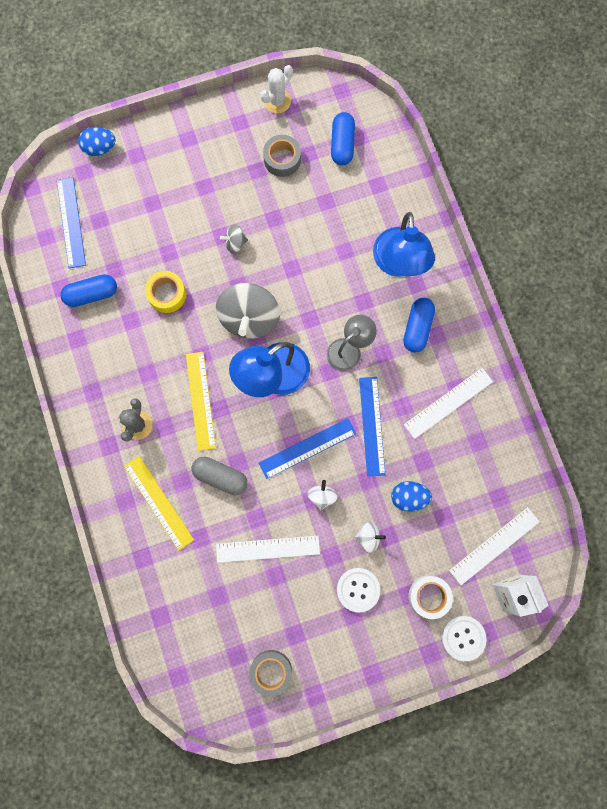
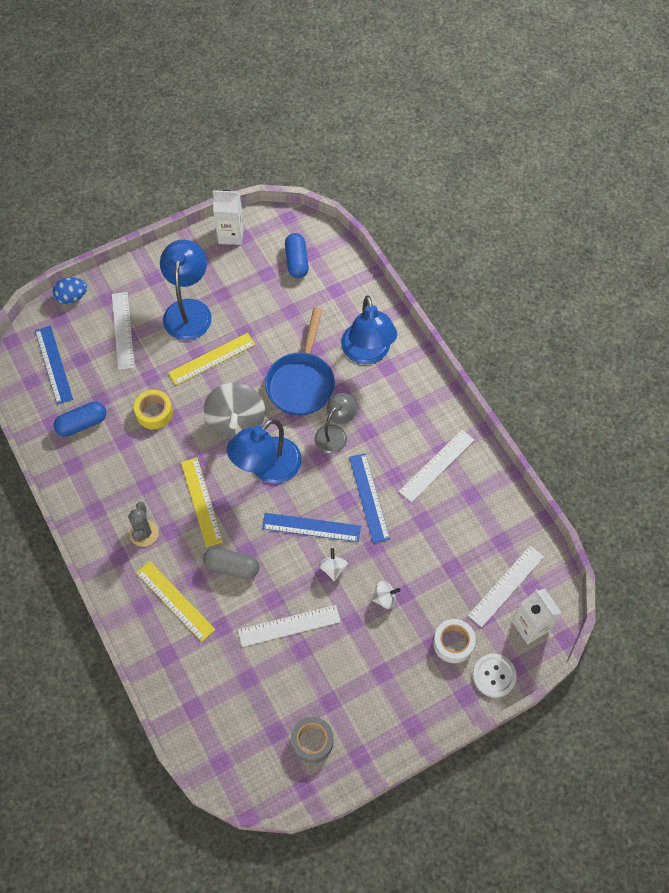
camera: 10 degrees left, 15 degrees down
grey spinning top [220,224,248,253] -> yellow ruler [168,333,255,385]
blue ruler [259,418,356,479] -> blue ruler turned 45 degrees clockwise [262,513,361,542]
white cactus [260,65,293,114] -> white carton [213,190,244,245]
grey tape [263,135,301,177] -> none
white button [337,568,380,613] -> none
blue egg [391,481,432,512] -> none
blue capsule [403,298,435,353] -> none
none -> white ruler [112,292,135,370]
none -> blue lamp [160,240,212,340]
none -> blue pan [265,307,335,416]

